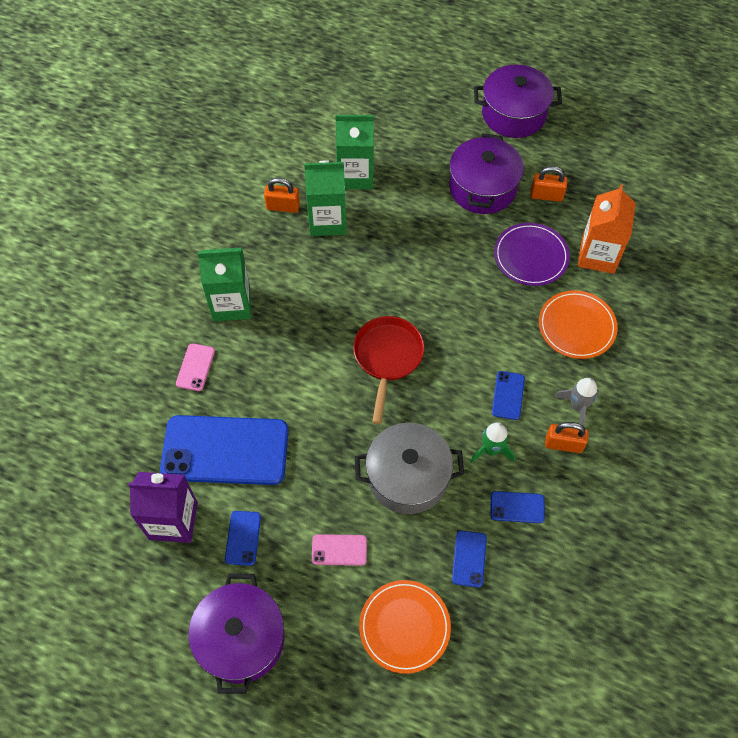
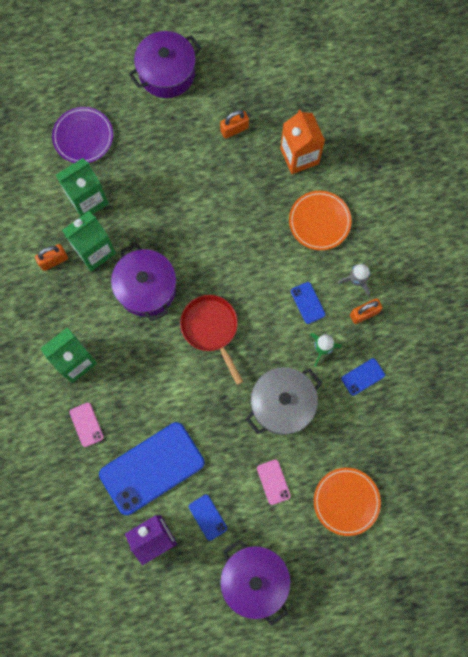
camera: 35 degrees left, 15 degrees up
pink phone [312,534,367,566] -> pink phone turned 75 degrees counterclockwise [257,459,291,505]
purple pot [449,133,524,214] -> purple pot moved to [111,243,176,321]
blue phone [452,530,487,588] -> none
purple plate [494,223,570,286] -> purple plate moved to [52,107,113,163]

